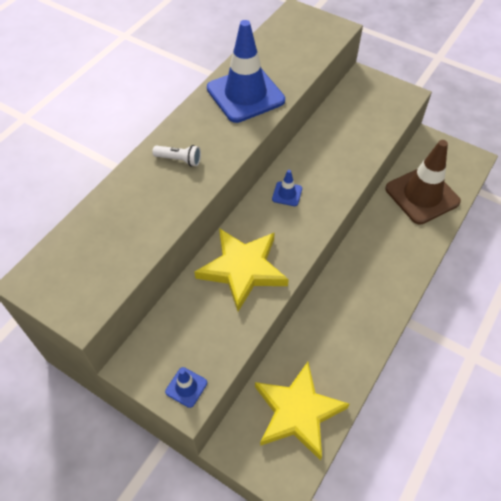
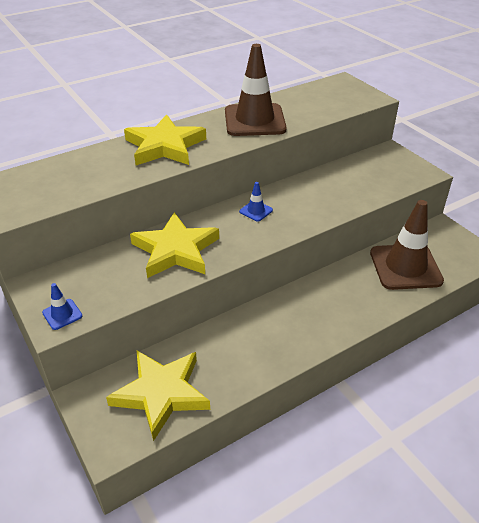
camera: 25 degrees right, 15 degrees down
white flashlight [152,145,201,166] -> yellow star [124,114,206,165]
blue traffic cone [207,20,285,123] -> brown traffic cone [225,44,287,136]

